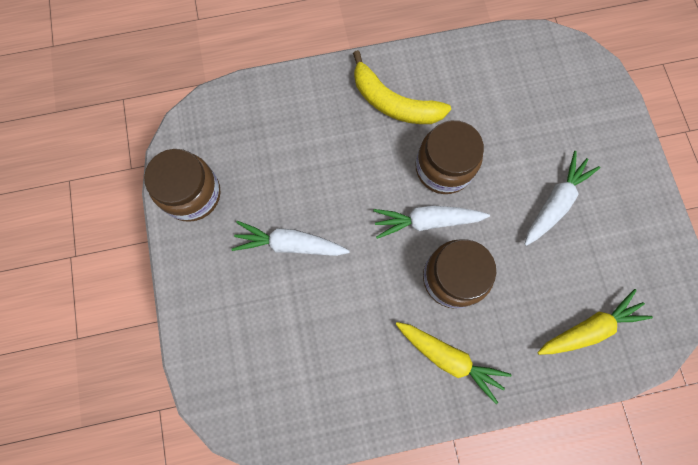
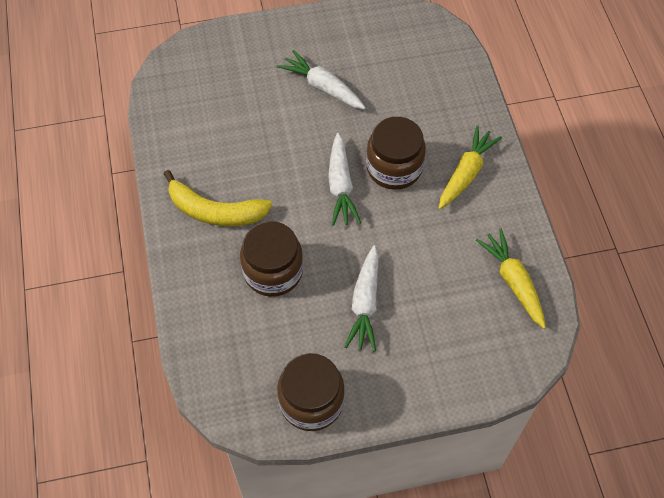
camera: 90 degrees left, 15 degrees down
yellow banana [353,50,451,124] -> yellow banana turned 75 degrees clockwise [164,170,272,226]
brown jar [415,120,484,194] -> brown jar moved to [240,221,303,297]
yellow carrot [538,289,653,355] -> yellow carrot moved to [476,229,546,329]

